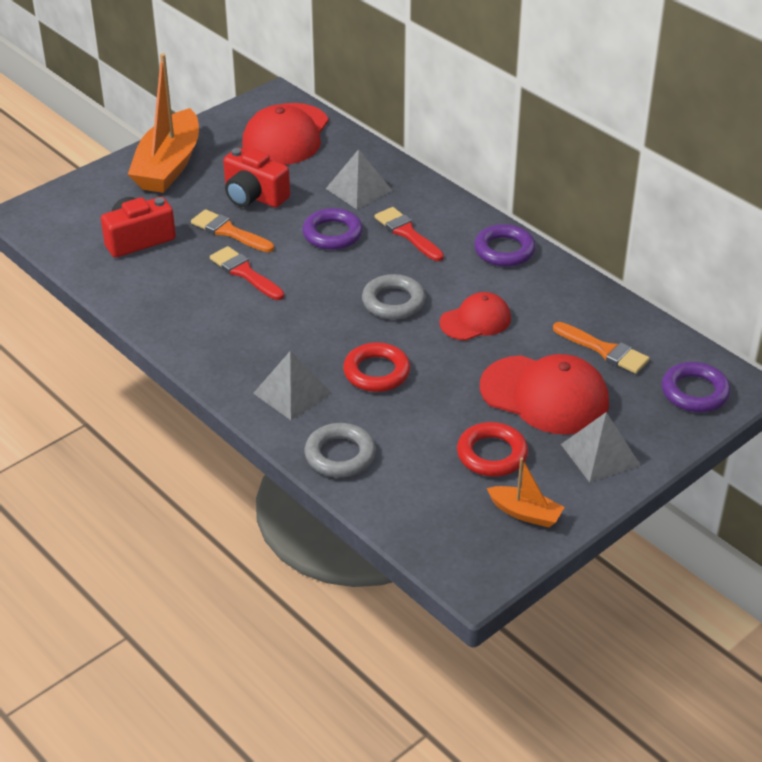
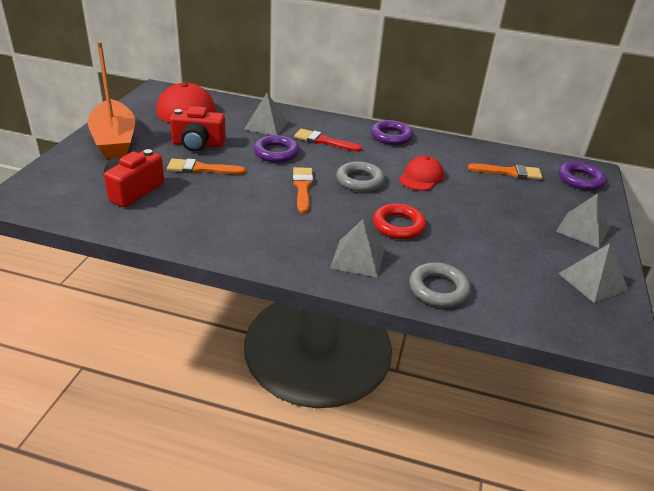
camera: 35 degrees left, 5 degrees down
red brush [210,246,284,300] -> none
red ring [457,422,528,477] -> none
red cap [480,354,609,435] -> none
orange boat [487,457,564,528] -> grey pyramid [558,244,628,303]
none -> orange brush [293,167,313,213]

